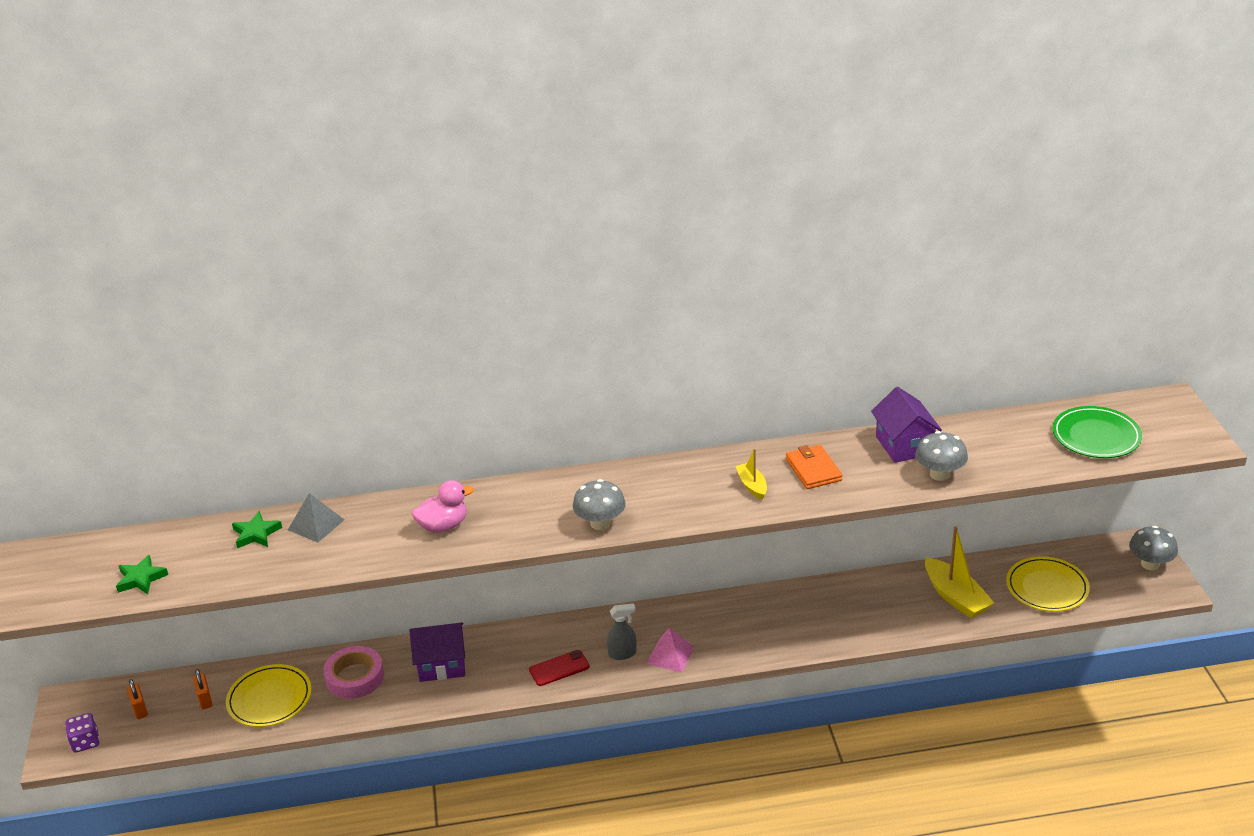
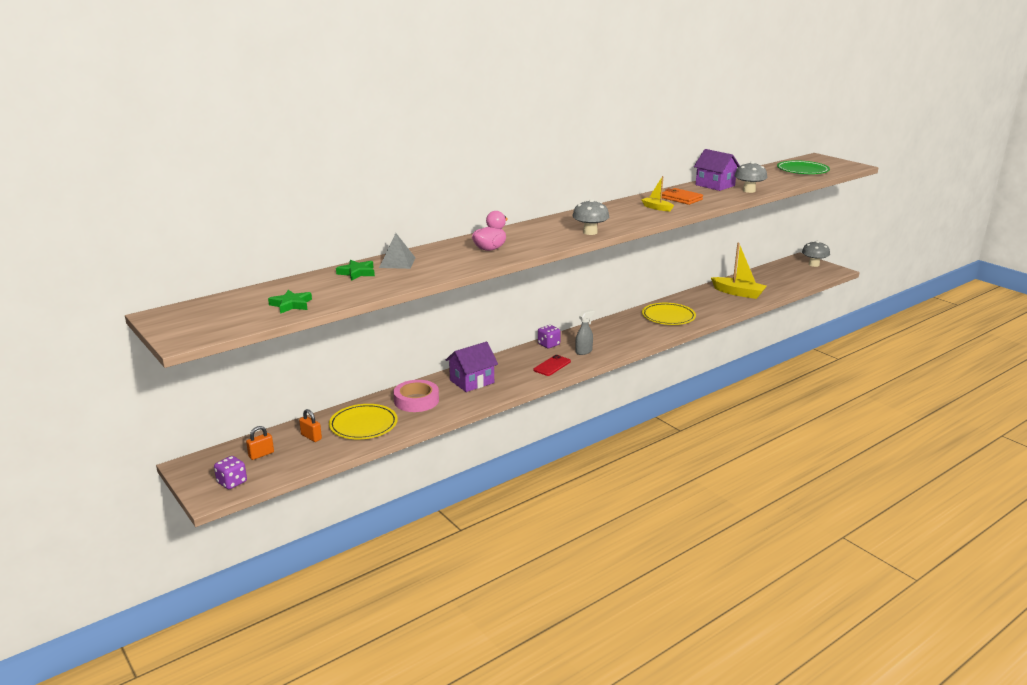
camera: 30 degrees left, 10 degrees down
orange padlock [127,679,148,719] -> orange padlock turned 75 degrees counterclockwise [246,426,274,460]
pink pyramid [646,628,695,673] -> none
yellow plate [1006,556,1090,612] -> yellow plate moved to [642,303,696,325]
none -> purple dice [538,325,561,348]

